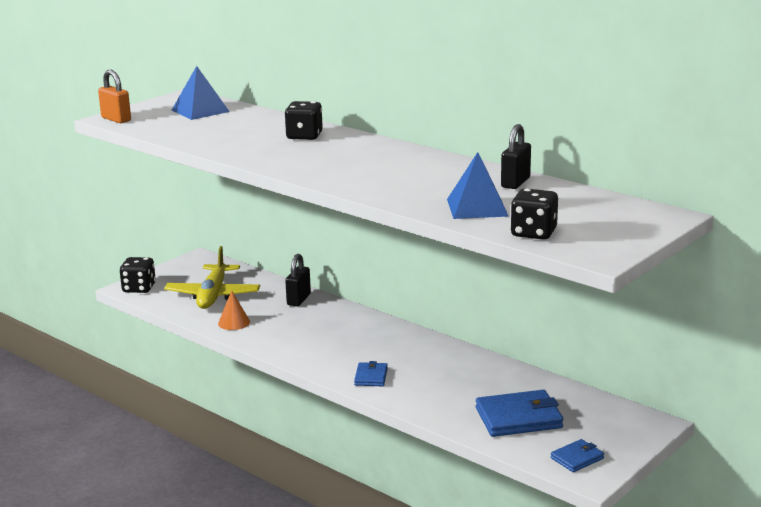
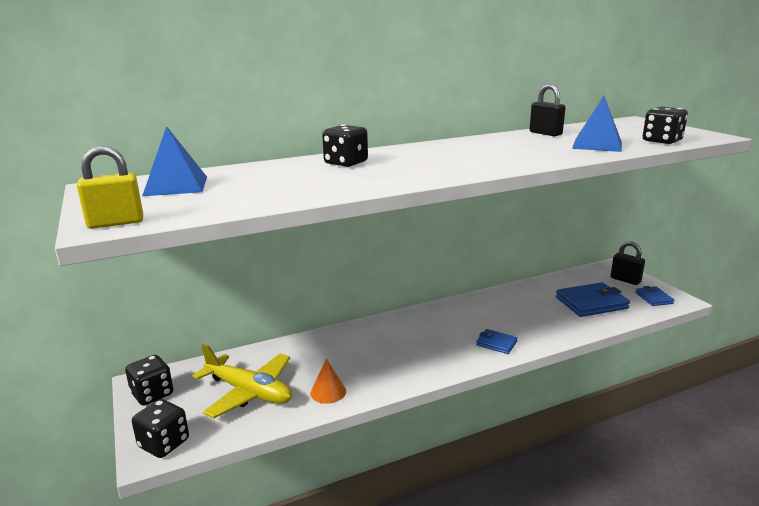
camera: 65 degrees left, 0 degrees up
orange padlock [98,70,131,123] -> yellow padlock [77,146,143,229]
black padlock [285,254,311,306] -> black padlock moved to [610,241,645,285]
blue wallet [476,390,563,437] -> blue wallet turned 60 degrees clockwise [556,282,630,317]
none -> black dice [125,355,173,406]

